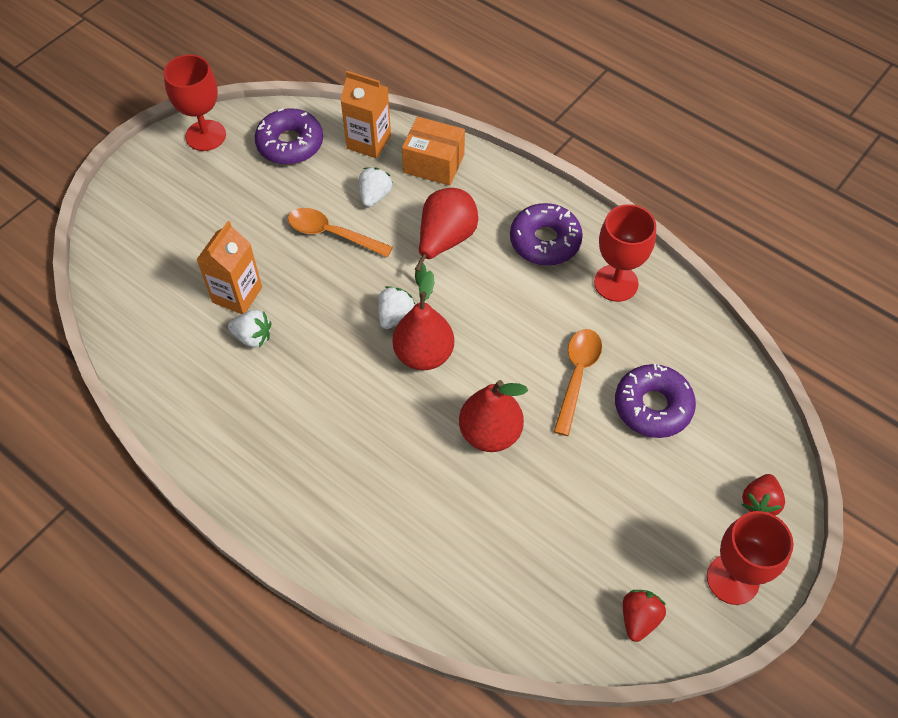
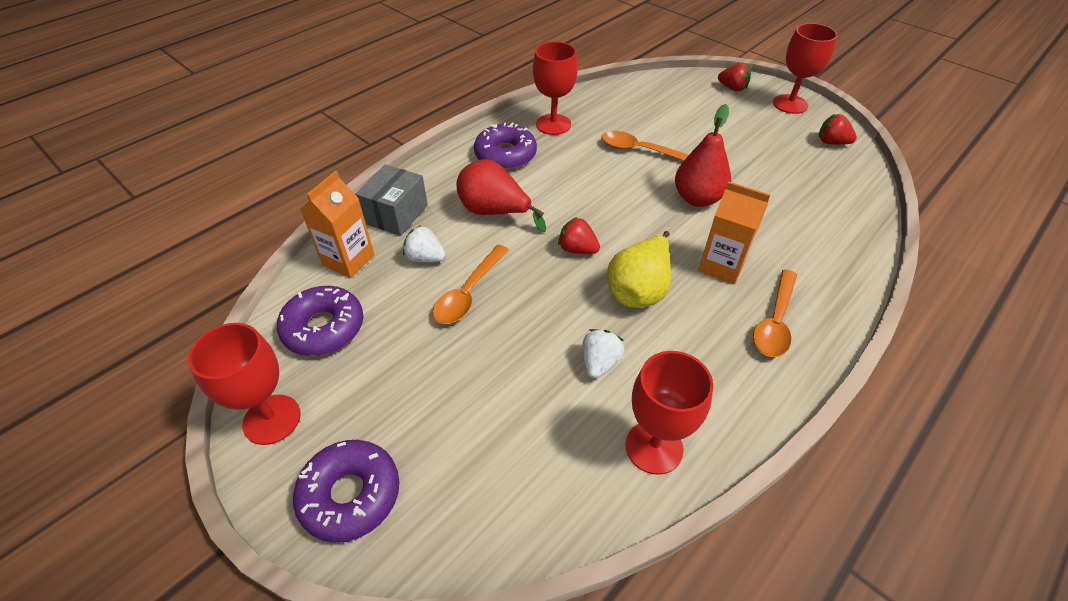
camera: 85 degrees left, 10 degrees down
orange carton [196,221,262,314] -> orange carton moved to [698,181,771,284]
white strawberry [378,286,415,329] -> red strawberry [558,217,600,254]
red pear [393,271,454,370] -> none
orange box [402,117,465,186] -> grey box [355,164,428,236]
purple donut [615,364,696,438] -> purple donut moved to [293,440,399,543]
none -> yellow pear [607,231,671,308]
none -> red goblet [626,351,713,475]
none -> orange spoon [753,269,797,357]

